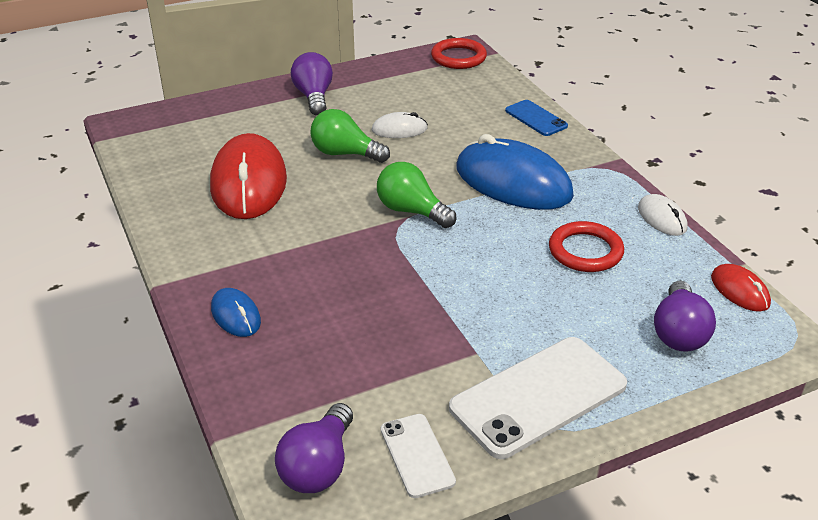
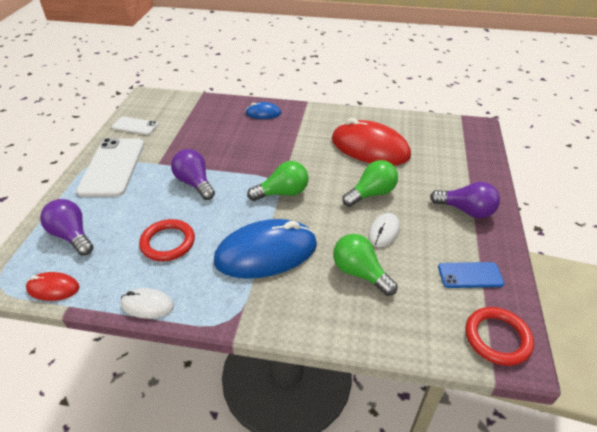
camera: 125 degrees right, 5 degrees up
purple light bulb [275,403,353,493] -> purple light bulb moved to [171,149,215,200]
blue phone [505,100,568,136] -> blue phone moved to [438,262,504,288]
none -> green light bulb [333,234,397,296]

